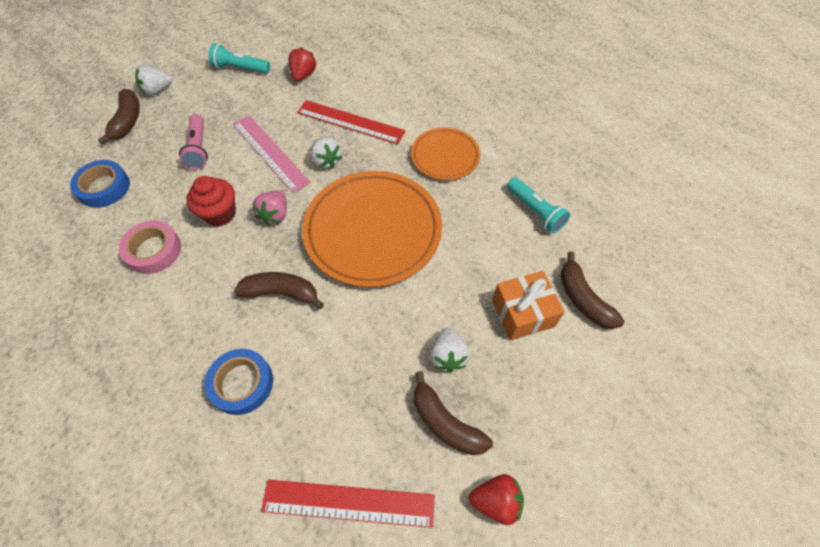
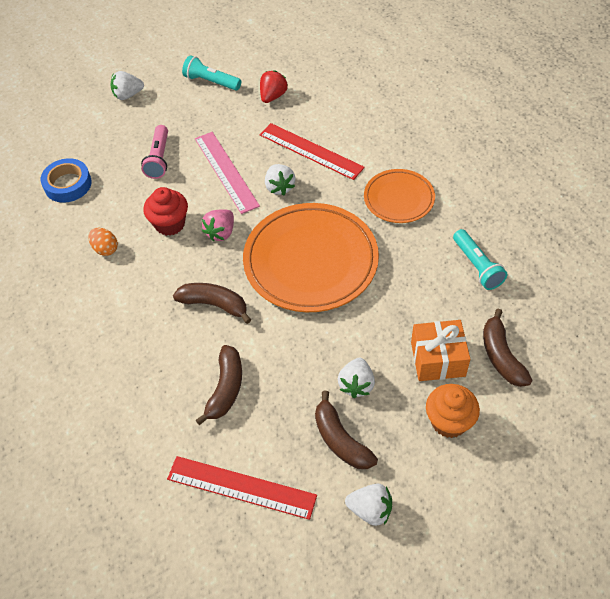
camera: 15 degrees right, 5 degrees down
brown banana [98,89,140,145] -> brown banana moved to [196,345,242,425]
pink tape [119,220,181,274] -> orange egg [88,228,118,256]
blue tape [204,349,273,415] -> none
red strawberry [469,474,524,525] -> white strawberry [345,484,392,526]
none -> orange cupcake [426,384,480,438]

